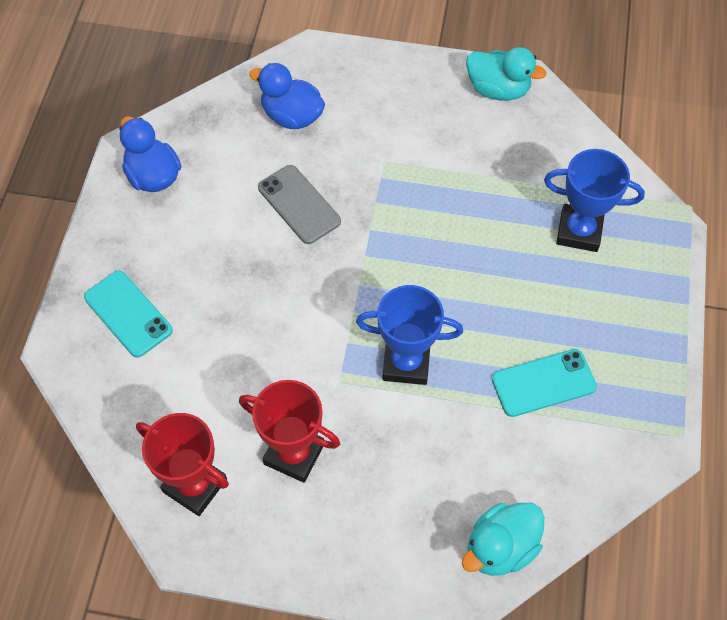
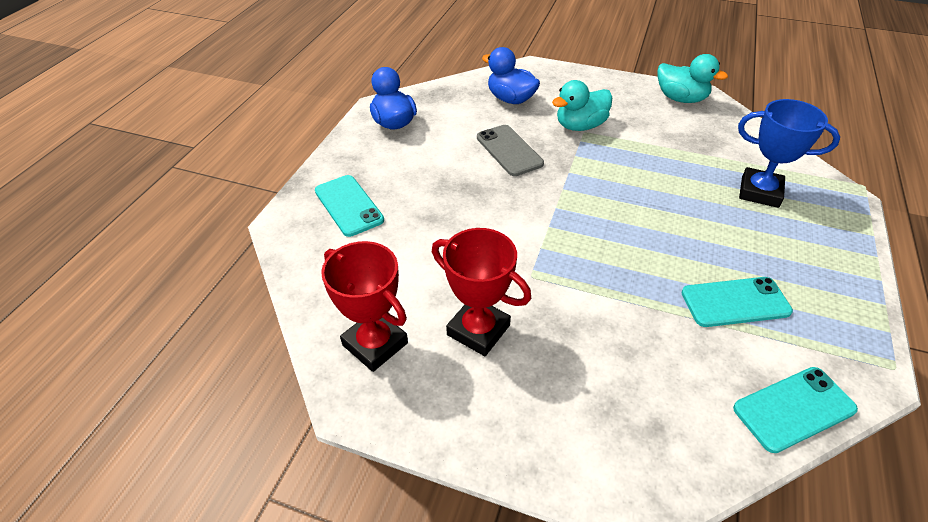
camera: 10 degrees right, 15 degrees down
blue trophy [356,285,463,385] -> none
turquoise duck [462,503,544,576] -> turquoise duck moved to [552,80,612,131]
none -> turquoise phone [733,367,858,453]

